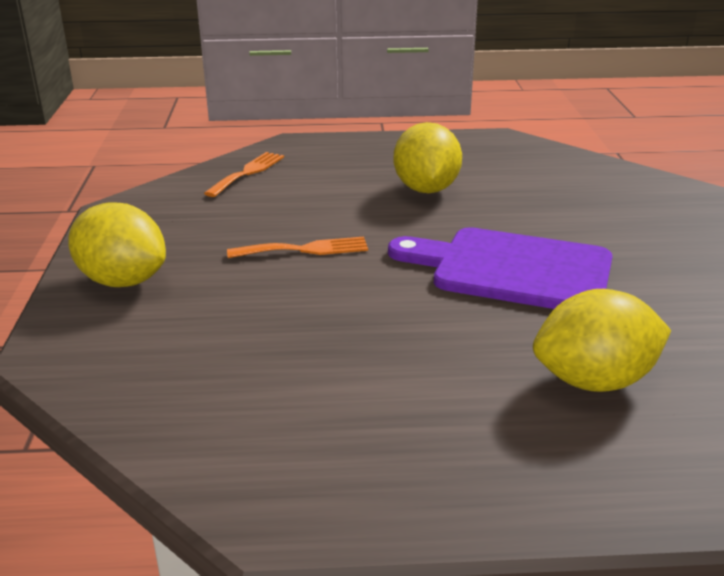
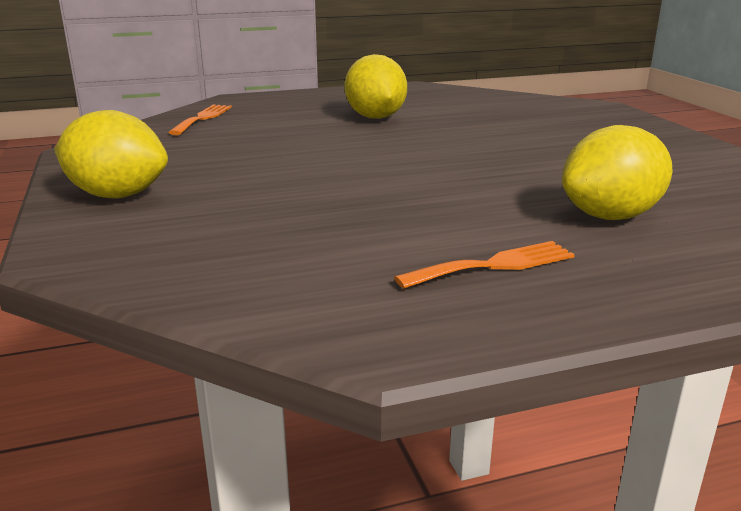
camera: 15 degrees left, 5 degrees down
orange fork [227,237,368,258] -> orange fork moved to [394,241,575,289]
purple cutting board [388,227,613,309] -> none

